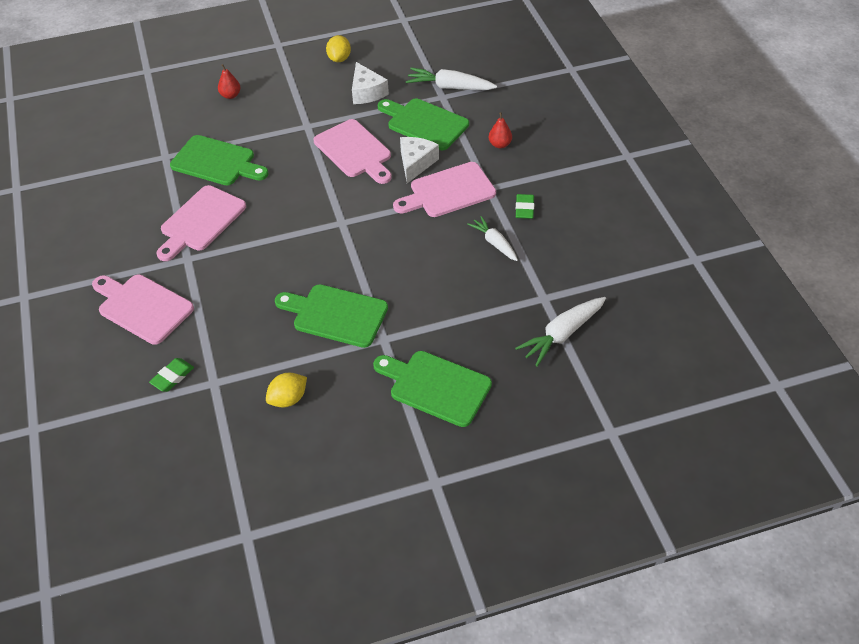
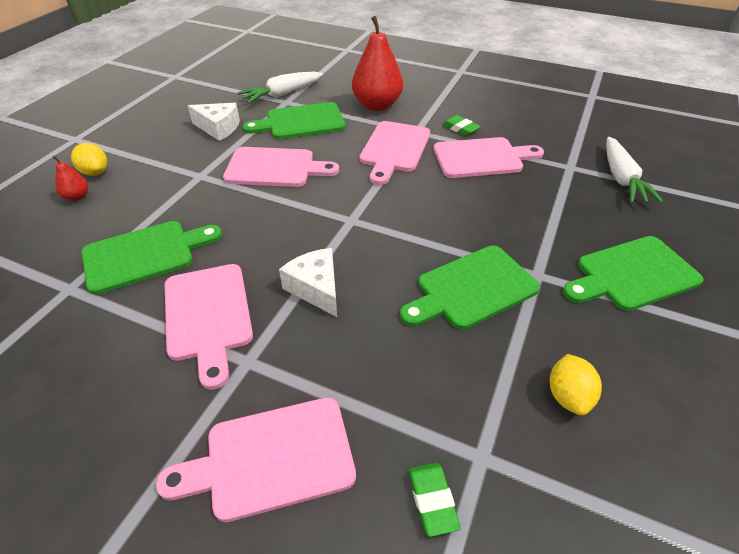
camera: 50 degrees left, 5 degrees down
yellow lemon [326,35,351,62] -> yellow lemon moved to [71,143,107,176]
white cheese [400,137,439,183] -> white cheese moved to [279,248,337,317]
white carrot [467,216,518,261] -> pink cutting board [433,137,544,178]
red pear [489,112,512,148] -> red pear [352,16,403,111], size x2.19

